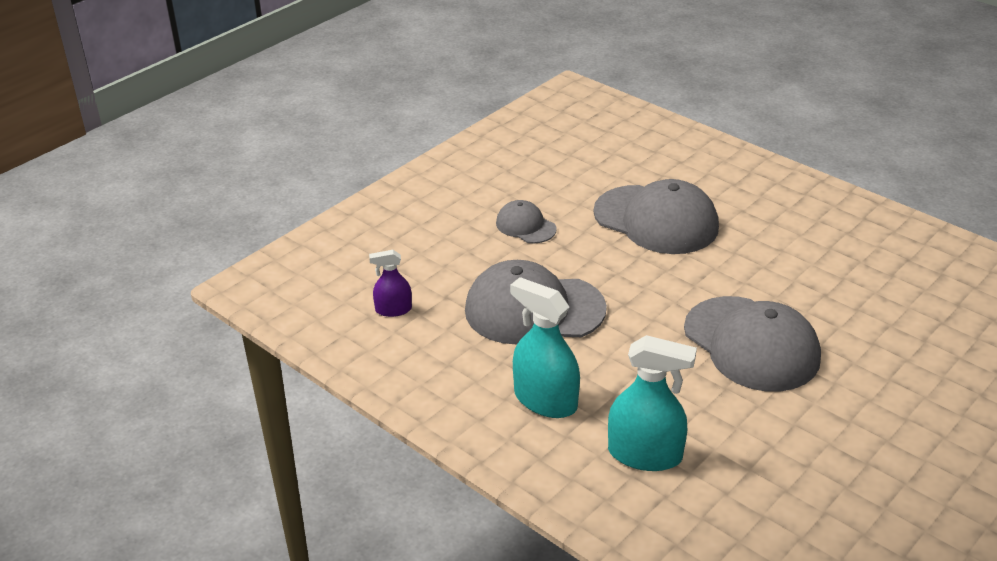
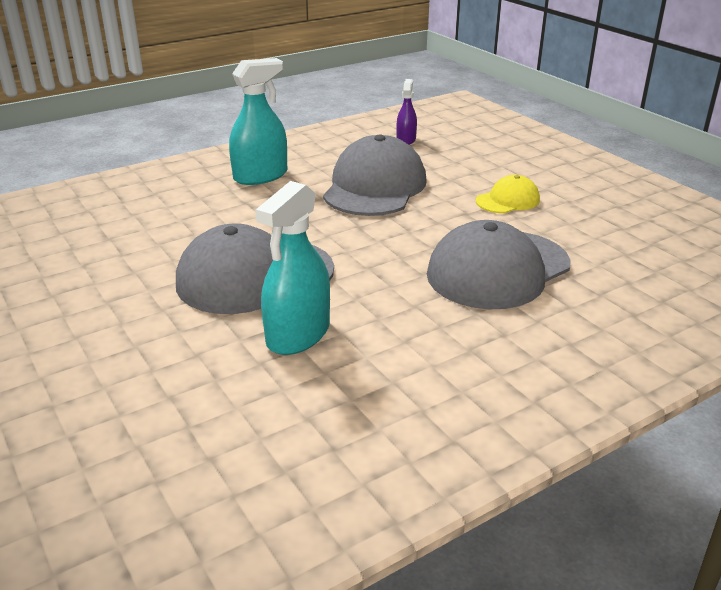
camera: 105 degrees right, 5 degrees down
grey cap [496,200,557,243] -> yellow cap [476,175,540,213]
turquoise spray bottle [608,335,697,471] -> turquoise spray bottle moved to [255,181,330,355]

